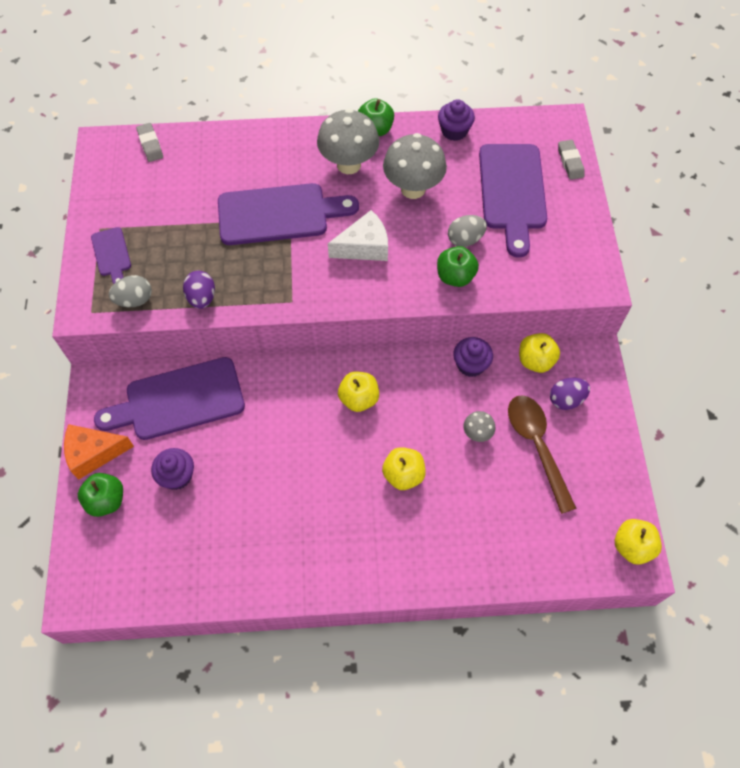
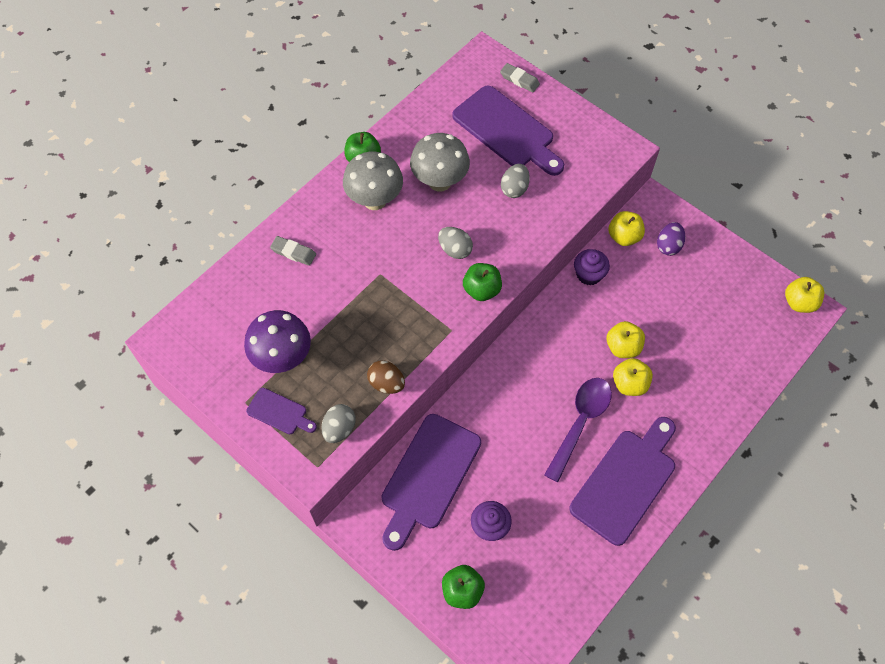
camera: 45 degrees left, 0 degrees up
orange cheese [64,424,134,480] -> none
grey eraser [136,123,163,162] -> grey eraser moved to [270,236,316,266]
purple egg [183,271,215,309] -> brown egg [367,361,405,394]
purple cutting board [218,183,359,245] -> purple cutting board moved to [569,417,676,546]
white cheese [328,210,388,261] -> grey egg [438,227,473,259]
yellow apple [338,372,379,412] -> yellow apple moved to [606,321,645,358]
green apple [437,246,479,287] -> green apple moved to [463,263,502,301]
purple cupcake [438,99,475,141] -> none
grey mushroom [463,411,496,442] -> none
brown spoon [508,395,577,514] -> none
none -> purple mushroom [244,310,311,373]
none -> purple spoon [544,378,612,482]

